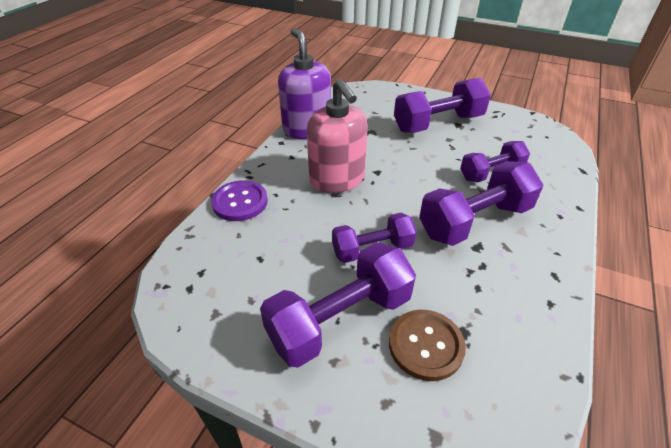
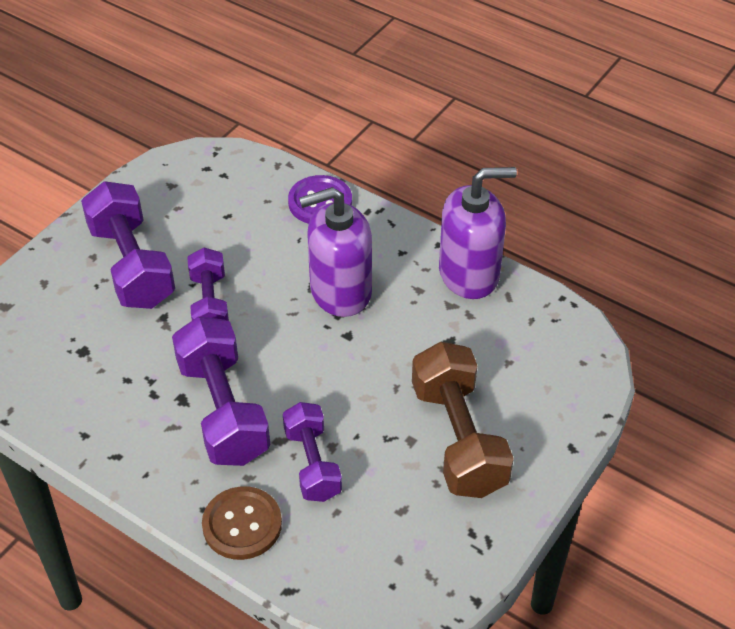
camera: 100 degrees right, 5 degrees up
pink soap dispenser [307,78,368,193] -> purple soap dispenser [299,187,372,317]
brown button [389,309,466,381] -> brown button moved to [202,486,282,560]
purple dumbbell [394,77,491,133] -> brown dumbbell [412,342,514,498]

